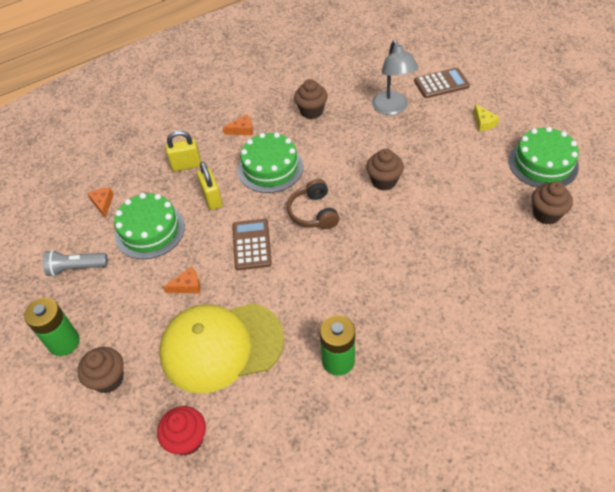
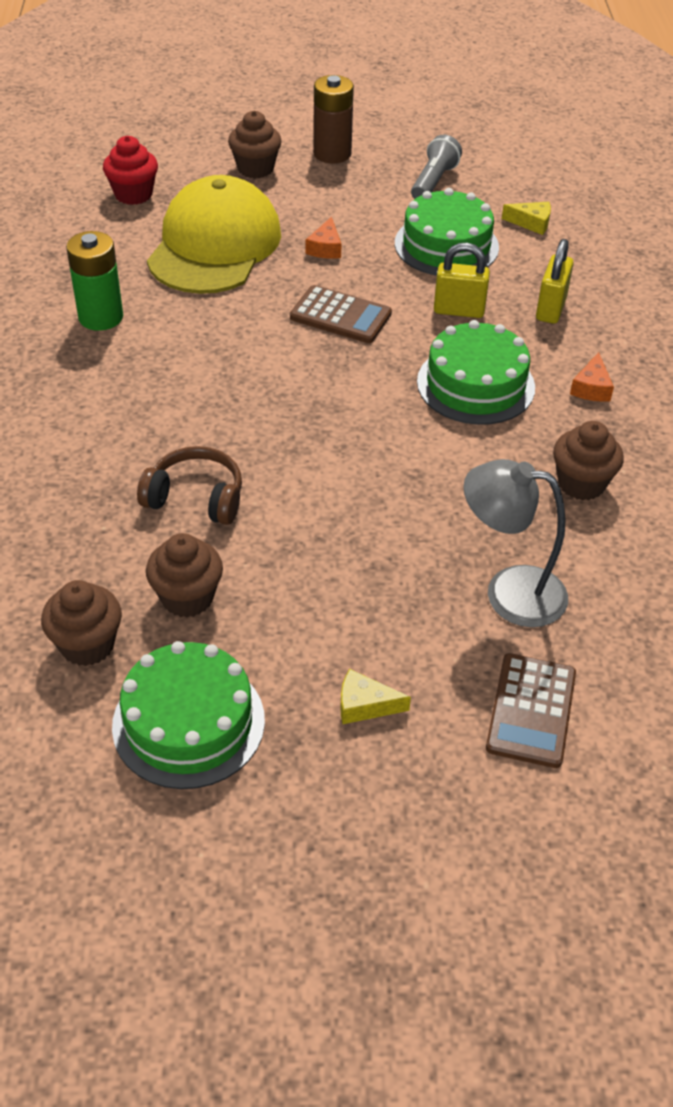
camera: 115 degrees right, 5 degrees down
green battery [24,298,80,356] -> brown battery [313,75,354,164]
orange cheese [87,188,114,218] -> yellow cheese [502,202,551,235]
brown headphones [287,179,340,229] -> brown headphones moved to [137,446,242,525]
brown cupcake [366,149,404,191] -> brown cupcake moved to [146,533,223,618]

